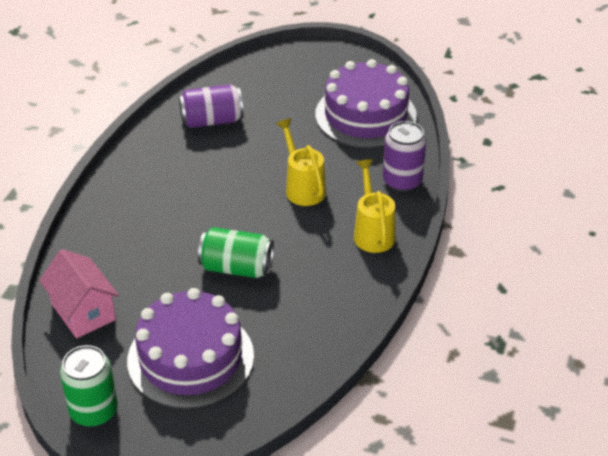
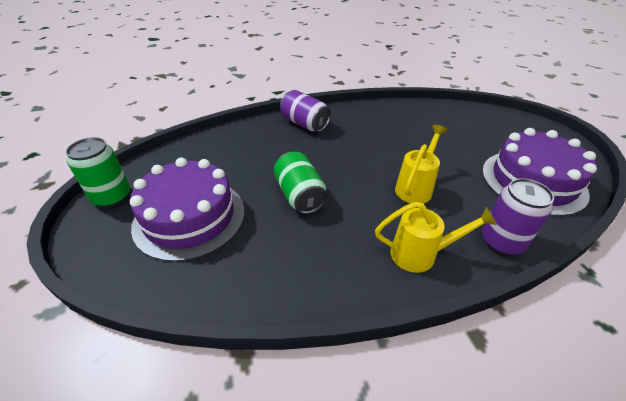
camera: 55 degrees right, 0 degrees up
pink house [39,249,119,338] -> none
purple can [179,84,244,128] -> purple can moved to [280,90,331,132]
yellow watering can [354,159,395,253] -> yellow watering can turned 45 degrees clockwise [375,202,497,273]

